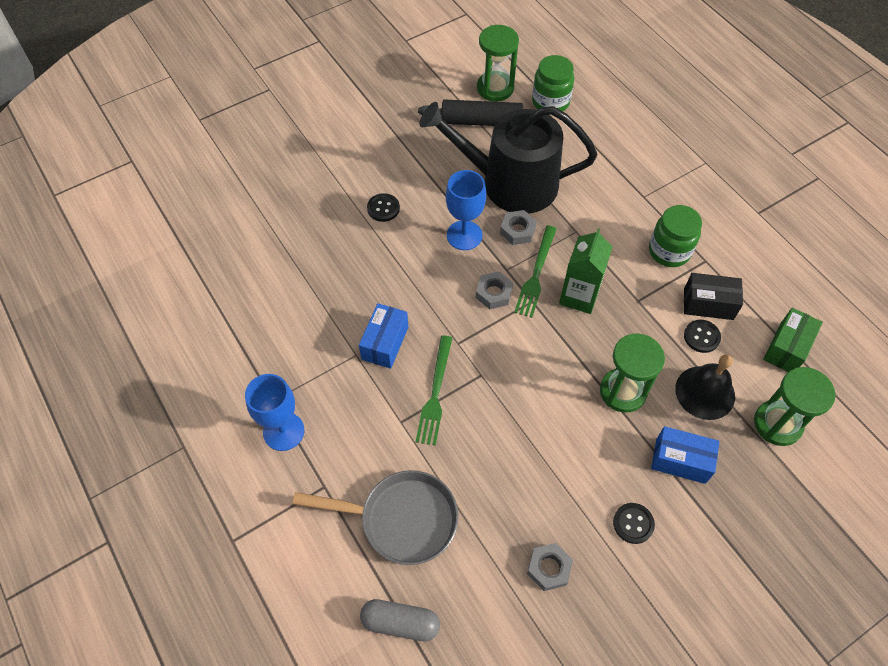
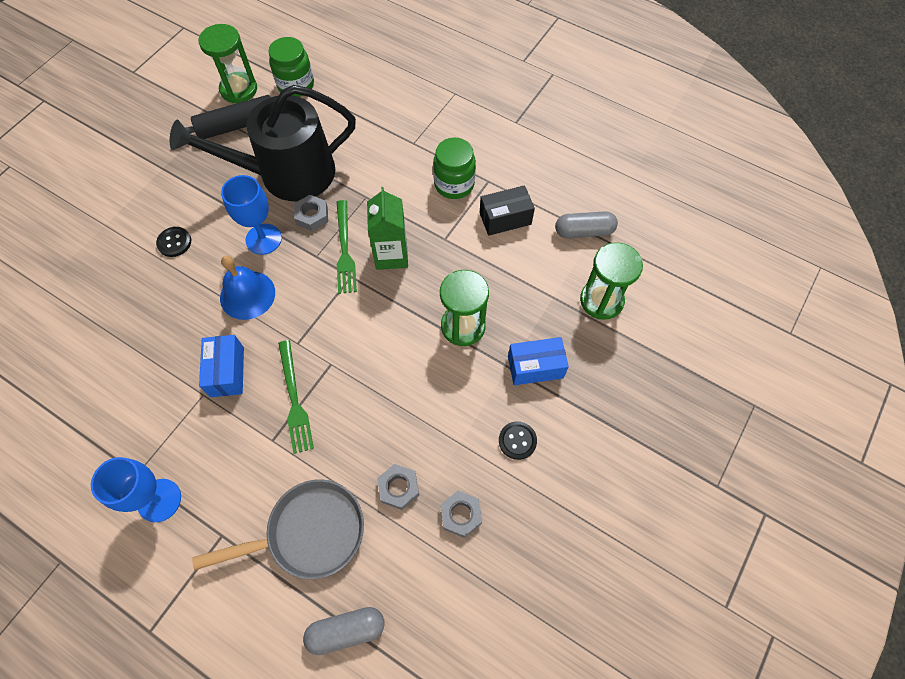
camera: 25 degrees left, 5 degrees up
grey nut [476,271,513,309] -> grey nut moved to [377,464,419,510]
black bell [675,354,735,420] -> none
black button [684,320,721,353] -> none
green box [763,308,823,372] -> grey capsule [555,211,618,238]
none -> blue bell [220,256,275,320]

